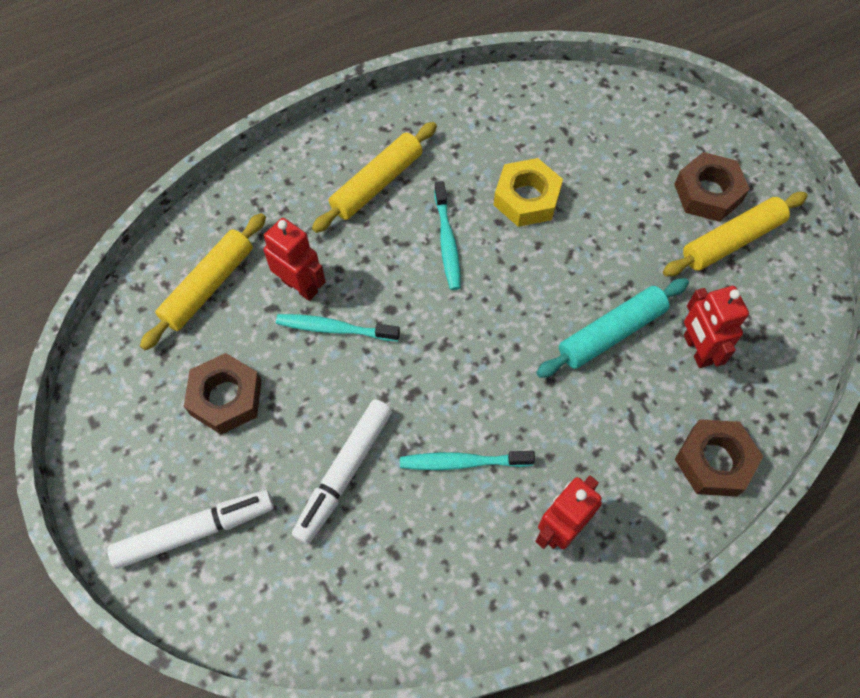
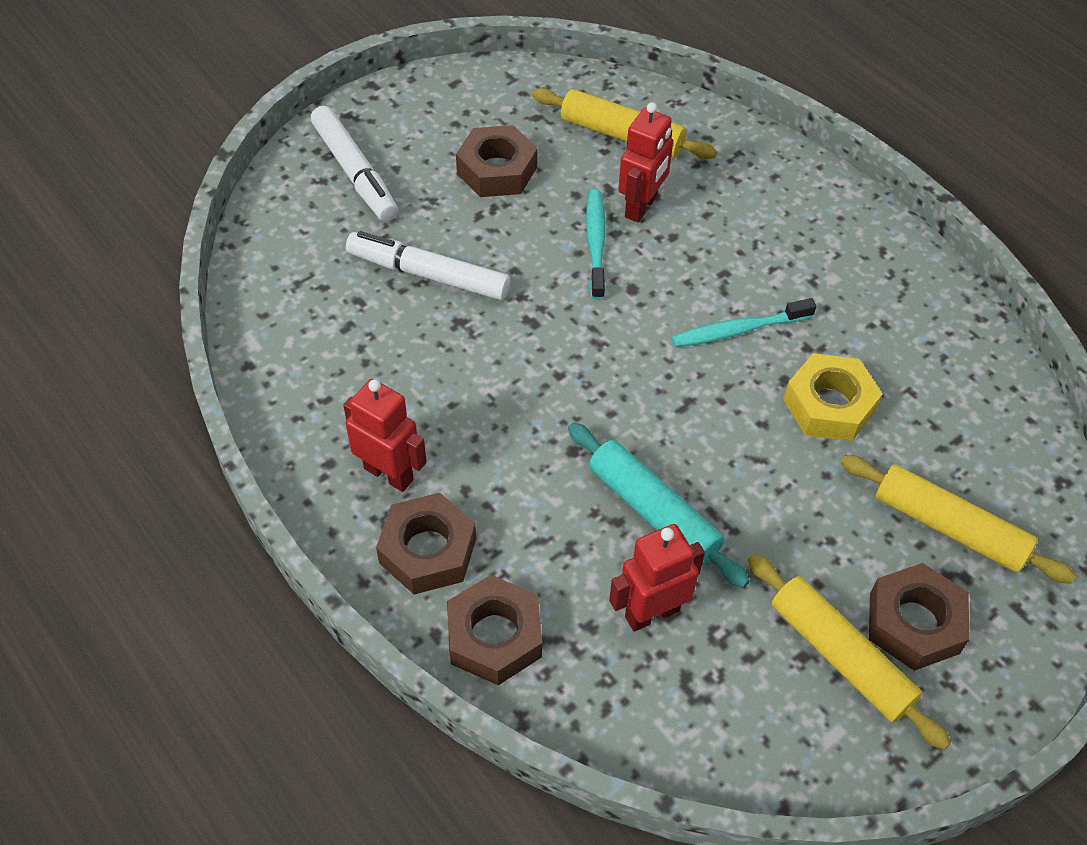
camera: 80 degrees right, 10 degrees down
yellow rolling pin [312,122,437,233] -> yellow rolling pin moved to [841,455,1076,584]
turquoise toothbrush [400,451,535,470] -> none
none -> brown nut [376,493,476,594]

